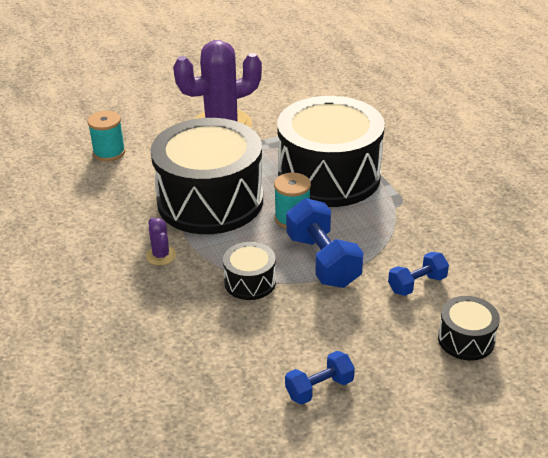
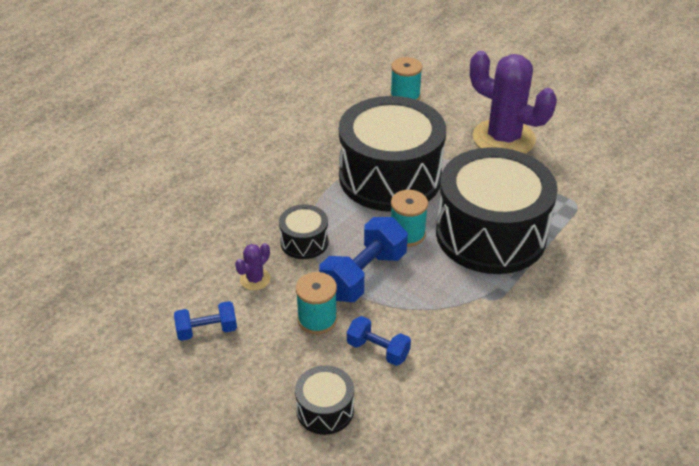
camera: 60 degrees right, 5 degrees up
purple cactus [146,217,176,265] -> purple cactus moved to [235,243,271,290]
blue dumbbell [285,351,355,405] -> blue dumbbell turned 45 degrees counterclockwise [174,301,237,341]
none -> turquoise spool [296,272,337,334]

